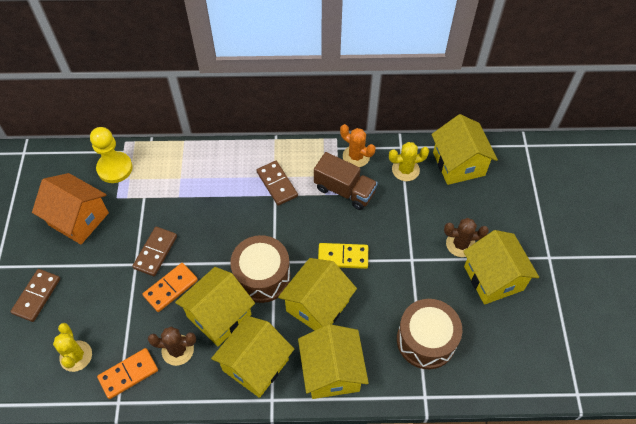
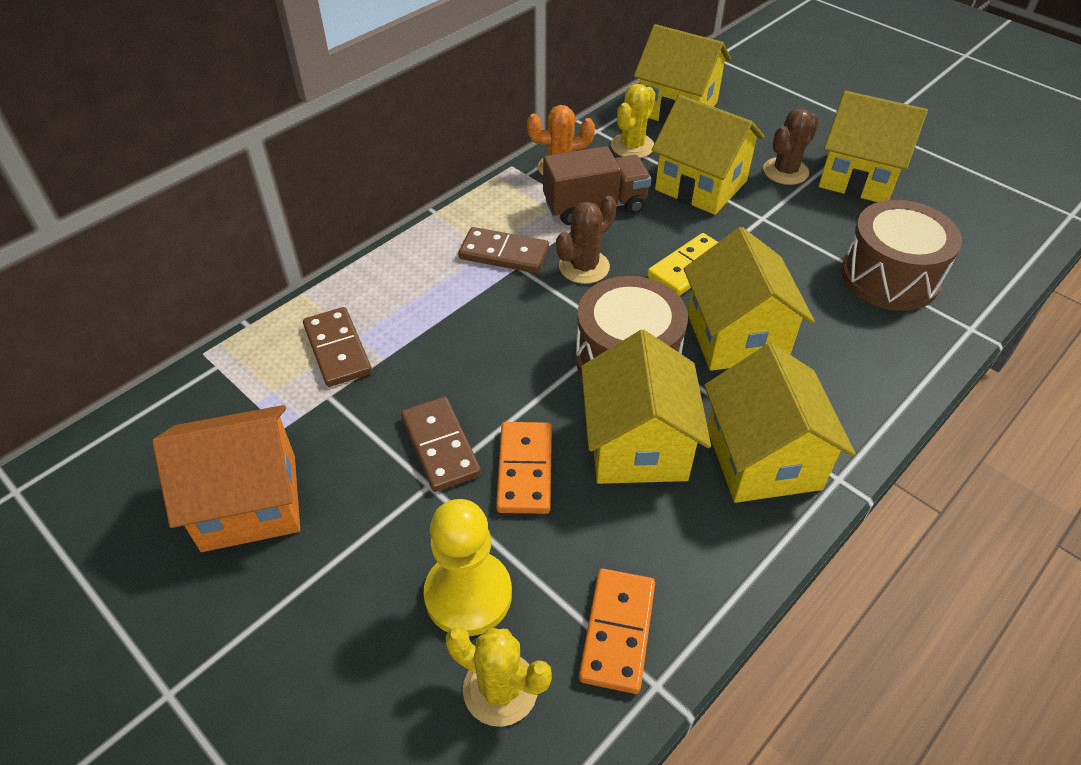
camera: 45 degrees left, 10 degrees down
brown domino [10,269,60,322] -> brown domino moved to [303,307,372,387]
yellow pawn [90,127,133,183] -> yellow pawn moved to [423,499,512,636]
brown cactus [148,326,196,366] -> brown cactus moved to [556,196,617,284]
yellow house [298,324,369,399] -> yellow house moved to [652,95,765,215]

